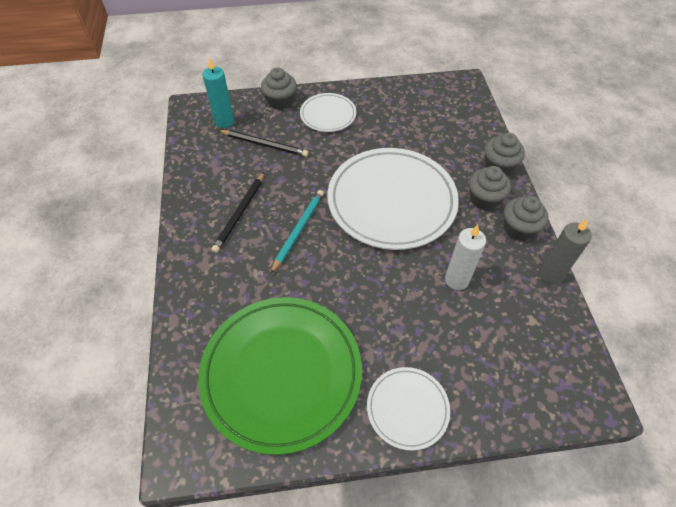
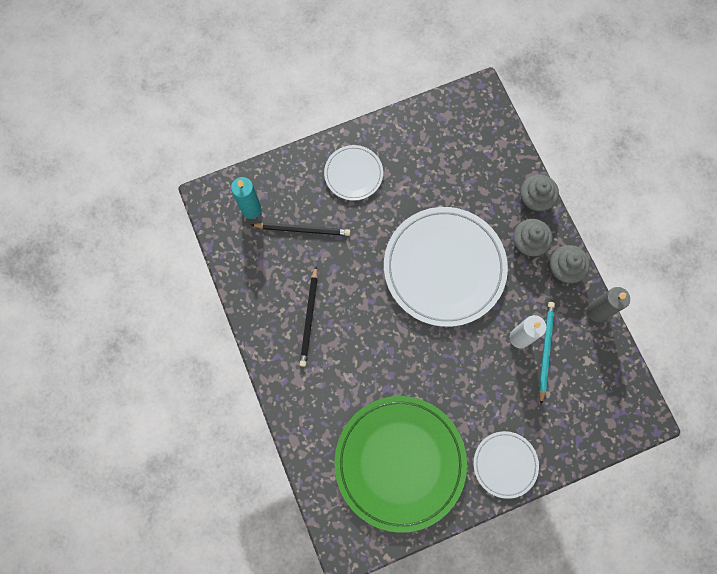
camera: 15 degrees left, 20 degrees up
grey cupcake [261,67,297,110] -> none
turquoise pencil [271,190,324,274] -> turquoise pencil moved to [539,302,555,404]

